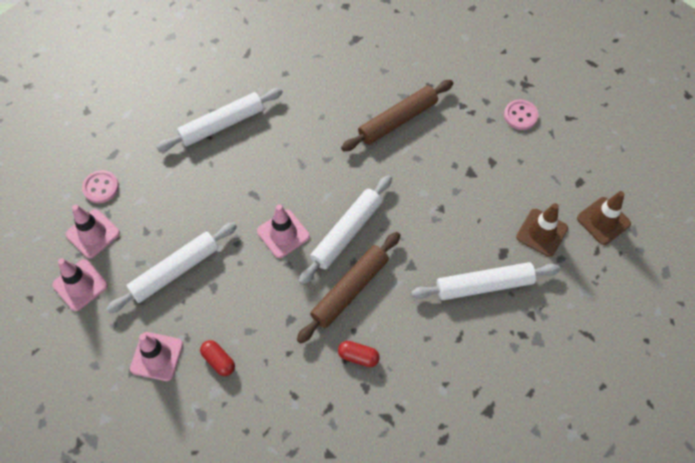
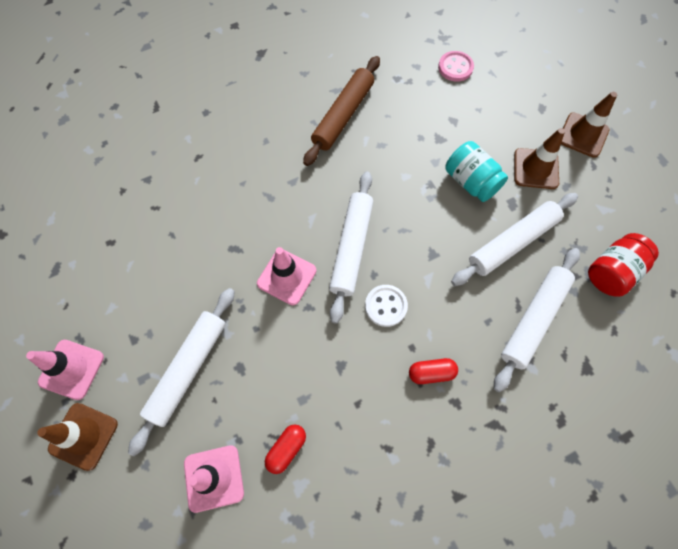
camera: 25 degrees left, 5 degrees up
pink traffic cone [52,258,108,311] -> brown traffic cone [37,403,118,471]
pink button [82,170,119,203] -> none
white rolling pin [157,88,283,151] -> white rolling pin moved to [494,248,580,392]
red capsule [200,340,235,376] -> red capsule turned 75 degrees counterclockwise [265,424,306,474]
brown rolling pin [297,232,400,344] -> white button [365,285,408,327]
none -> turquoise jar [445,141,508,202]
none -> red jar [588,233,659,297]

